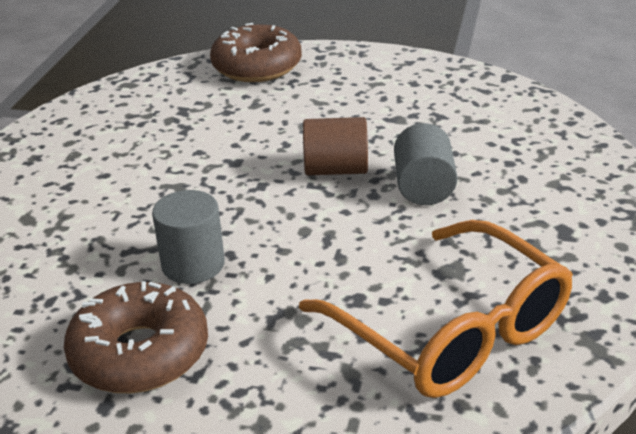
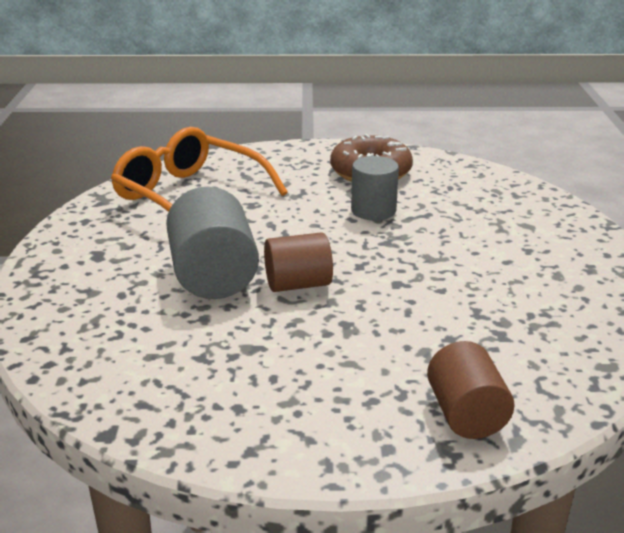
camera: 165 degrees right, 5 degrees down
brown donut [210,23,302,82] -> brown cylinder [427,341,515,439]
grey cylinder [394,123,457,205] -> grey cylinder [166,187,259,299], size x1.54

